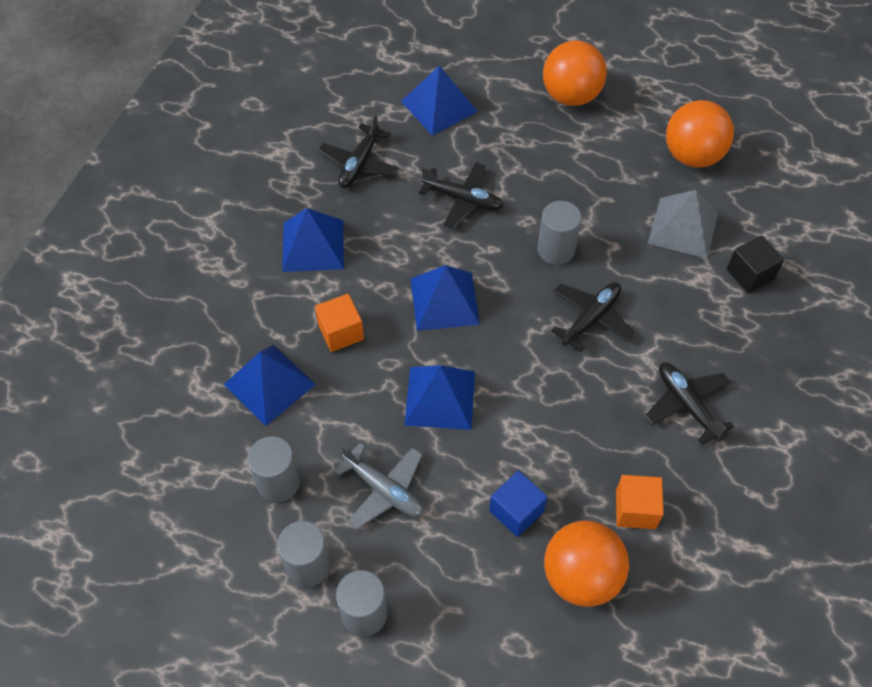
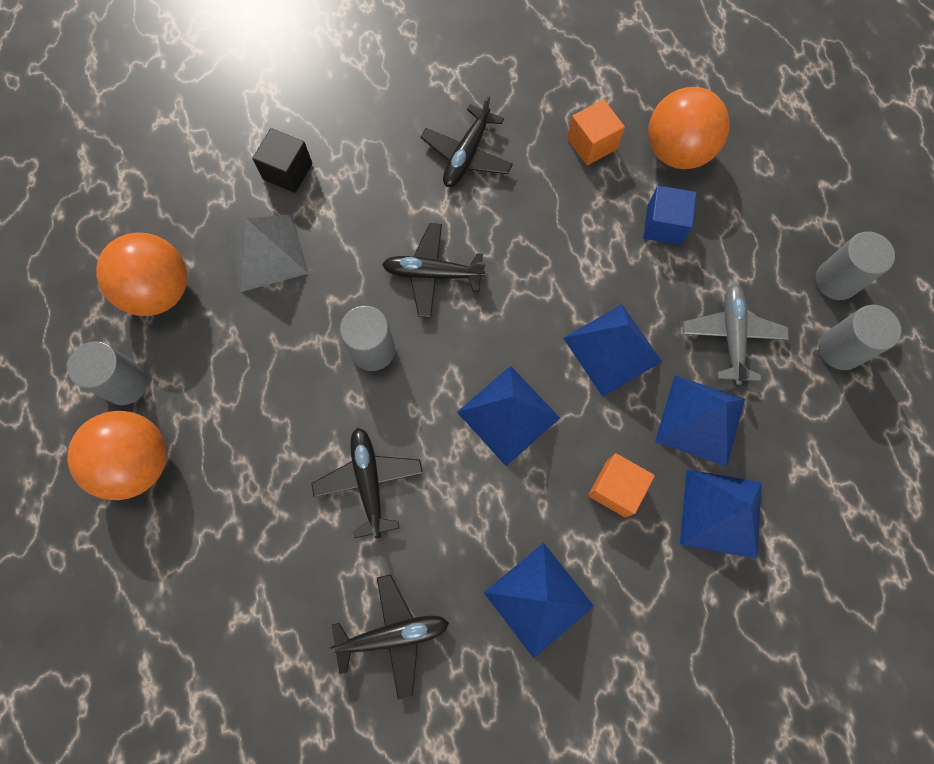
camera: 125 degrees left, 15 degrees up
grey cylinder [247,436,300,502] -> grey cylinder moved to [67,341,148,405]
blue pyramid [401,65,478,136] -> blue pyramid moved to [655,375,745,467]

